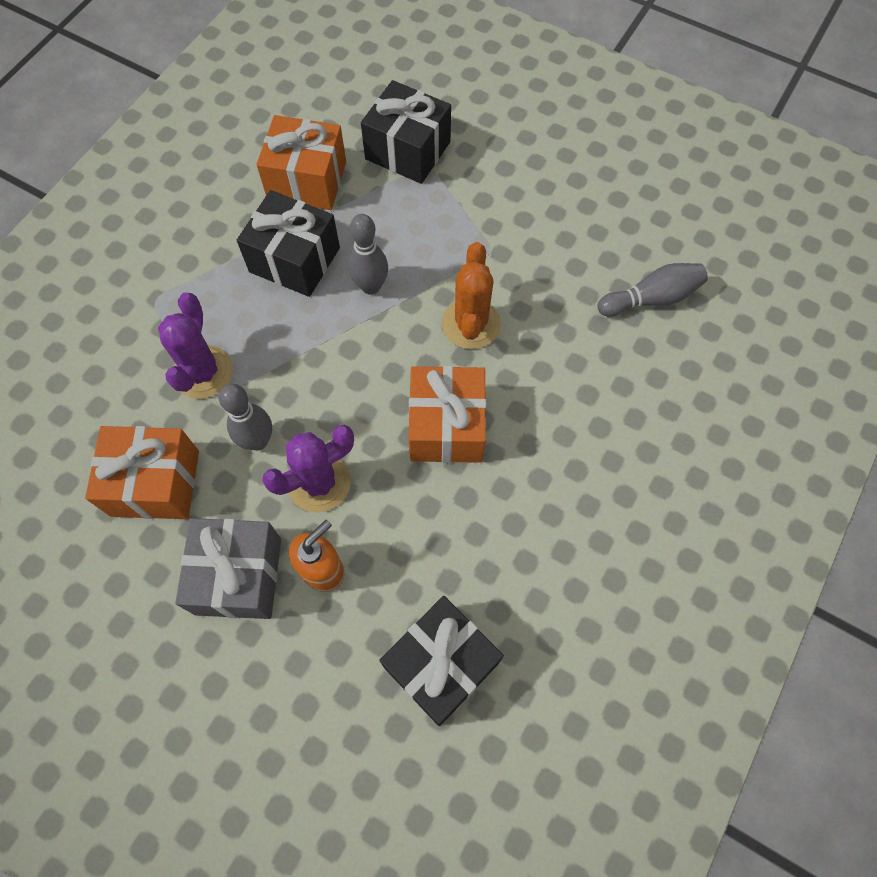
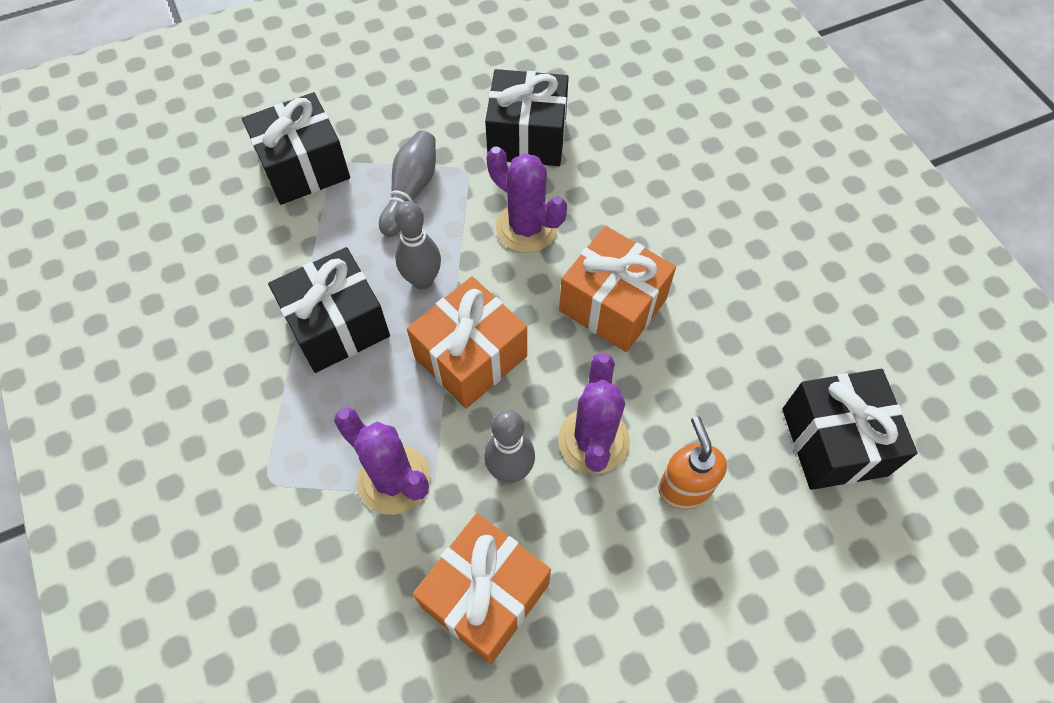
camera: 55 degrees left, 5 degrees down
grey gift [175,518,281,619] -> none
orange gift [257,115,346,210] -> orange gift moved to [407,276,527,409]
orange cactus [442,242,501,349] -> purple cactus [486,146,567,253]
grey bowling pin [598,263,708,317] -> grey bowling pin moved to [379,130,436,237]
none -> black gift [485,69,569,166]

